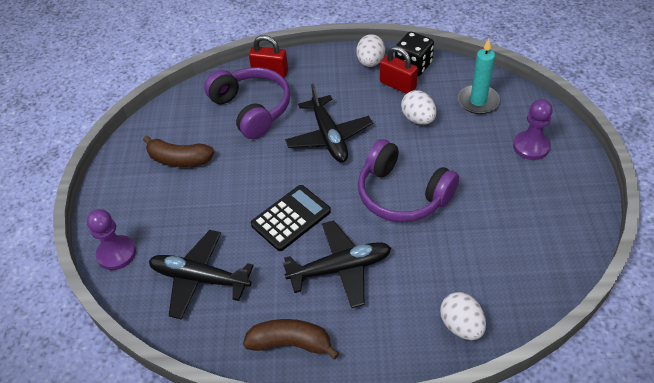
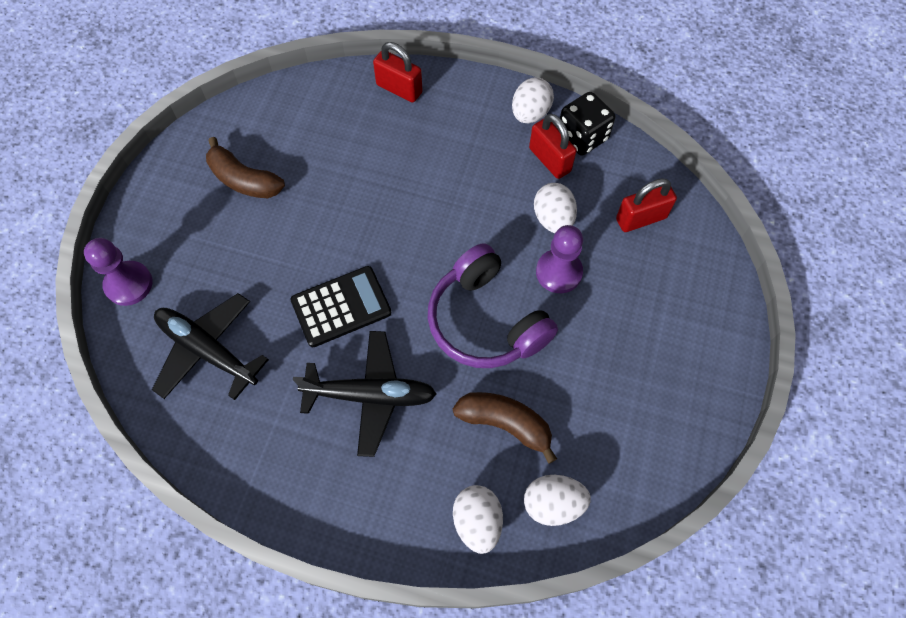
camera: 15 degrees right, 15 degrees up
purple headphones [204,67,290,139] -> none
brown banana [243,319,339,359] -> brown banana moved to [453,392,557,464]
black plane [285,84,373,162] -> none
turquoise candle [458,39,500,114] -> red padlock [616,178,677,232]
purple pawn [513,99,553,160] -> purple pawn moved to [536,225,583,293]
none -> white egg [524,475,591,526]

